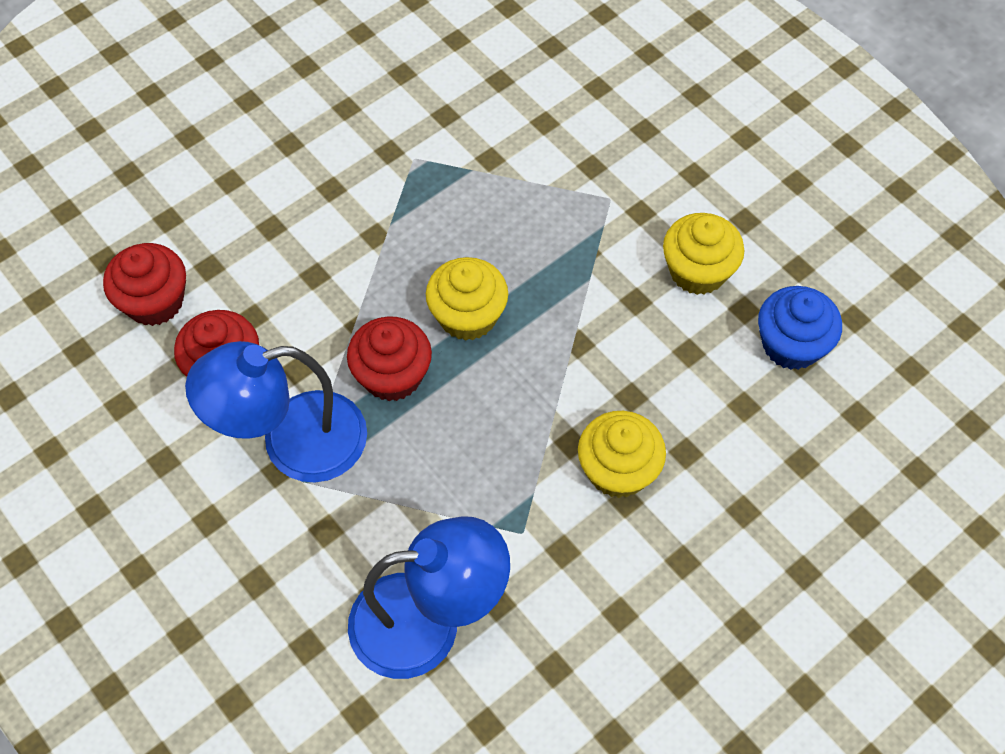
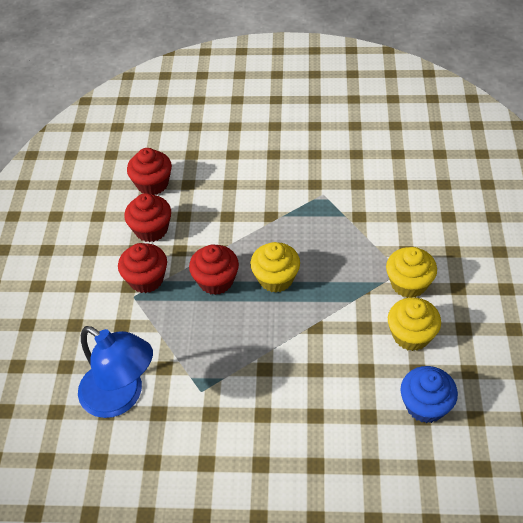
camera: 45 degrees right, 10 degrees down
blue lamp [185,341,367,482] -> red cupcake [118,243,167,293]
yellow cupcake [578,411,666,498] -> yellow cupcake moved to [386,247,437,298]

